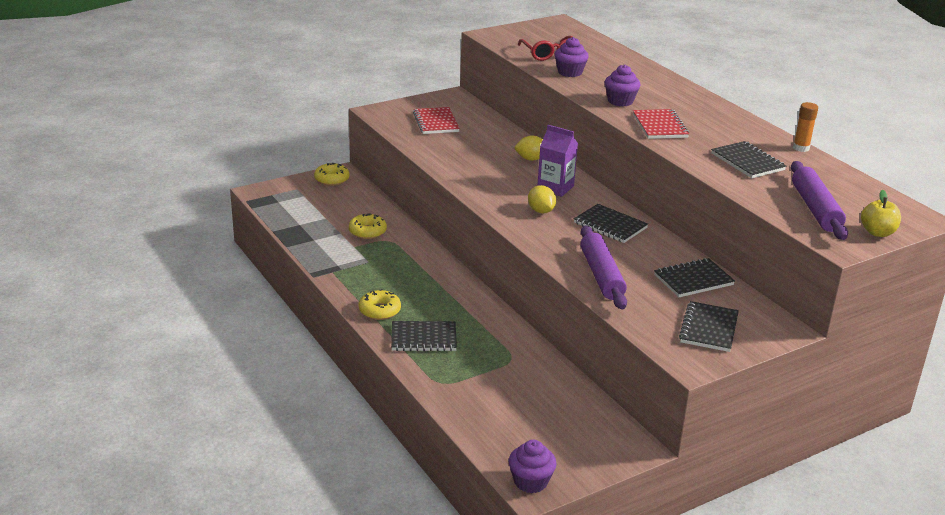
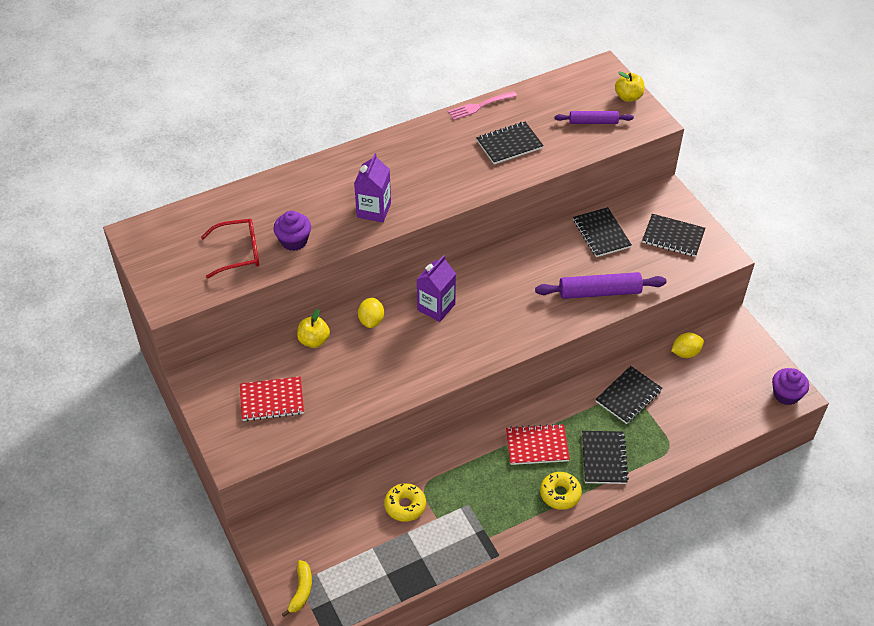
camera: 85 degrees left, 20 degrees up
yellow donut [314,163,350,186] -> none
yellow lemon [528,185,556,213] -> yellow lemon moved to [671,333,704,358]
black notebook [574,204,648,243] -> black notebook moved to [595,366,662,424]
purple cupcake [605,64,641,106] -> purple carton [354,153,391,222]
red notebook [633,109,689,139] -> red notebook moved to [506,424,570,465]
purple rolling pin [791,161,848,240] -> purple rolling pin [555,111,634,124], size x0.63
orange glue stick [793,102,818,152] -> pink fork [448,91,517,120]
none -> yellow banana [282,560,312,617]
none -> yellow apple [297,309,330,348]

